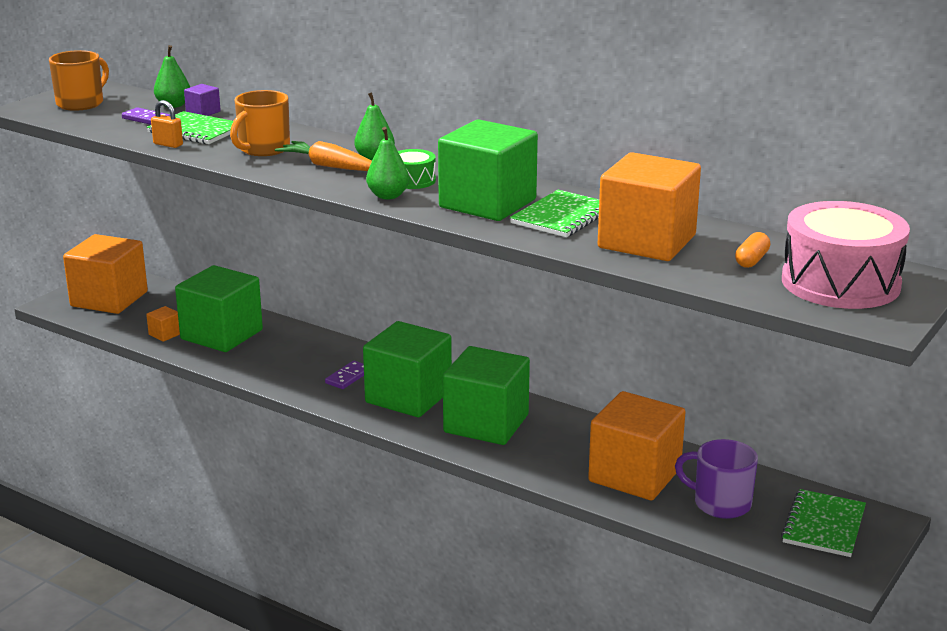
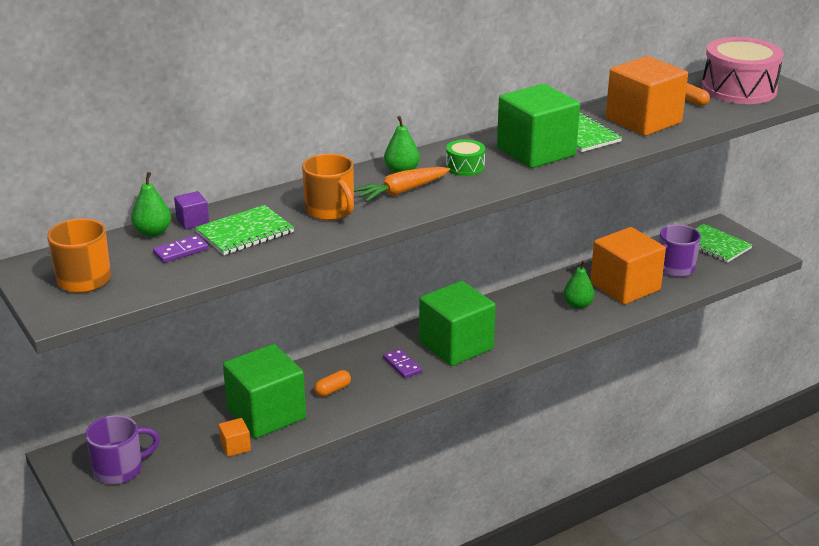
camera: 65 degrees left, 5 degrees up
orange cube [63,234,148,314] -> purple mug [85,415,160,484]
orange padlock [151,100,183,148] -> none
green pear [366,127,409,199] -> green pear moved to [563,260,595,309]
green cube [443,346,530,445] -> none
none -> orange capsule [314,370,351,397]

